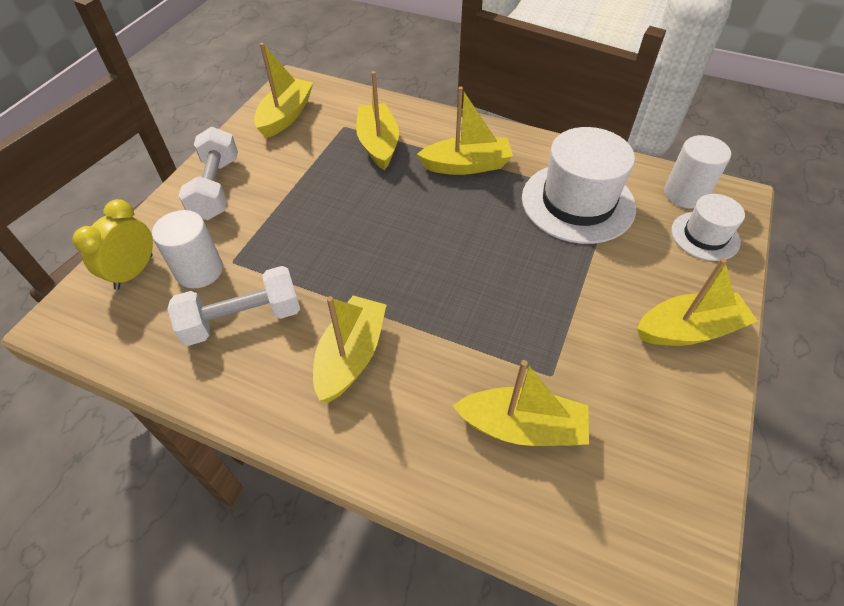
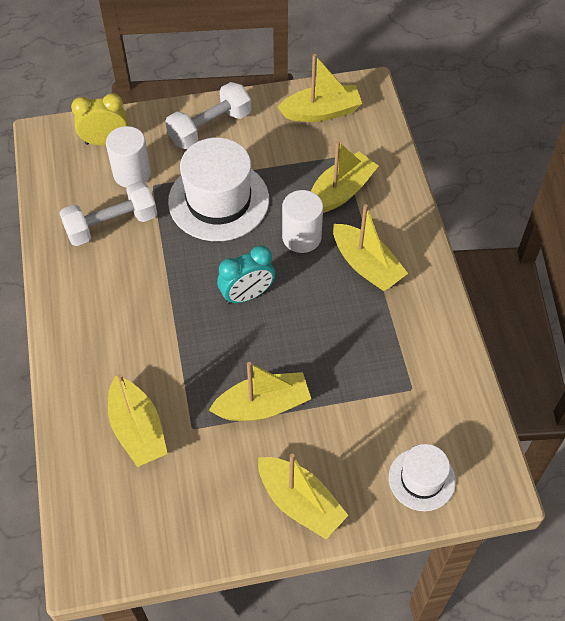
camera: 55 degrees right, 5 degrees up
white dumbbell [167,266,300,346] -> white dumbbell turned 60 degrees counterclockwise [60,181,157,246]
yellow boat [313,296,386,402] -> yellow boat moved to [209,362,311,421]
white hat [522,127,636,244] -> white hat moved to [168,138,269,241]
white cylinder [664,135,731,208] -> white cylinder moved to [282,190,323,253]
none -> turquoise clock [217,245,275,304]

